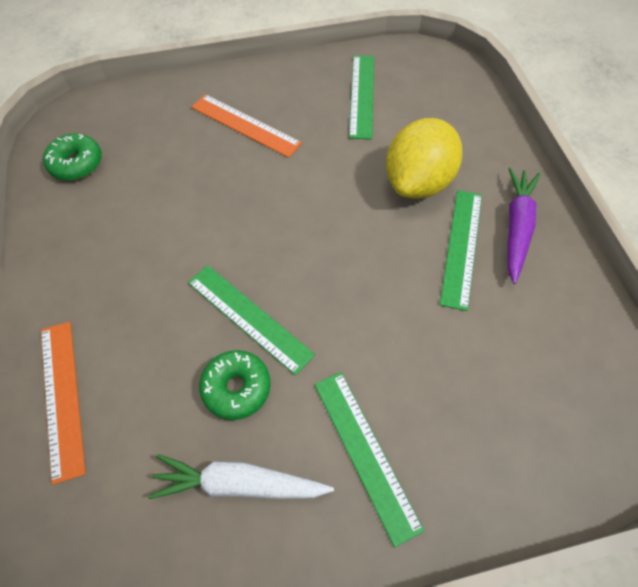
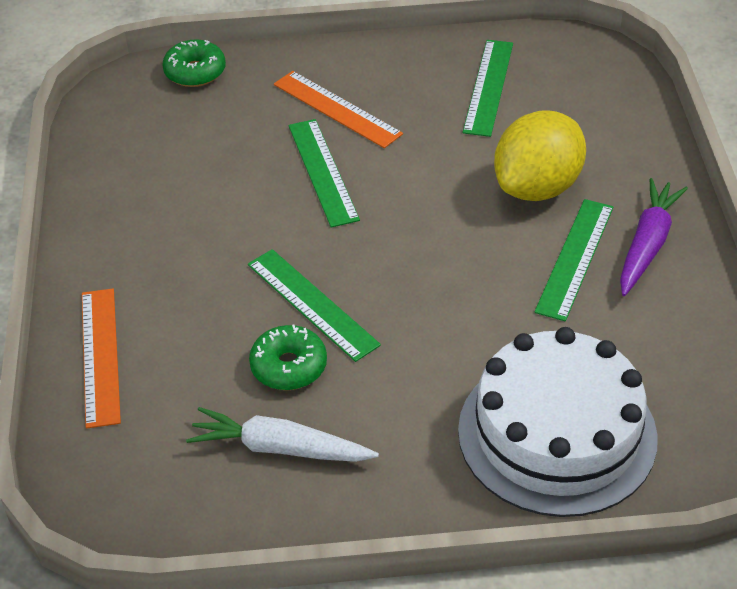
camera: 10 degrees right, 15 degrees down
green donut [43,134,102,180] -> green donut moved to [162,39,226,87]
green ruler [314,372,424,547] -> green ruler moved to [288,119,360,228]
none -> white cake [458,327,658,517]

